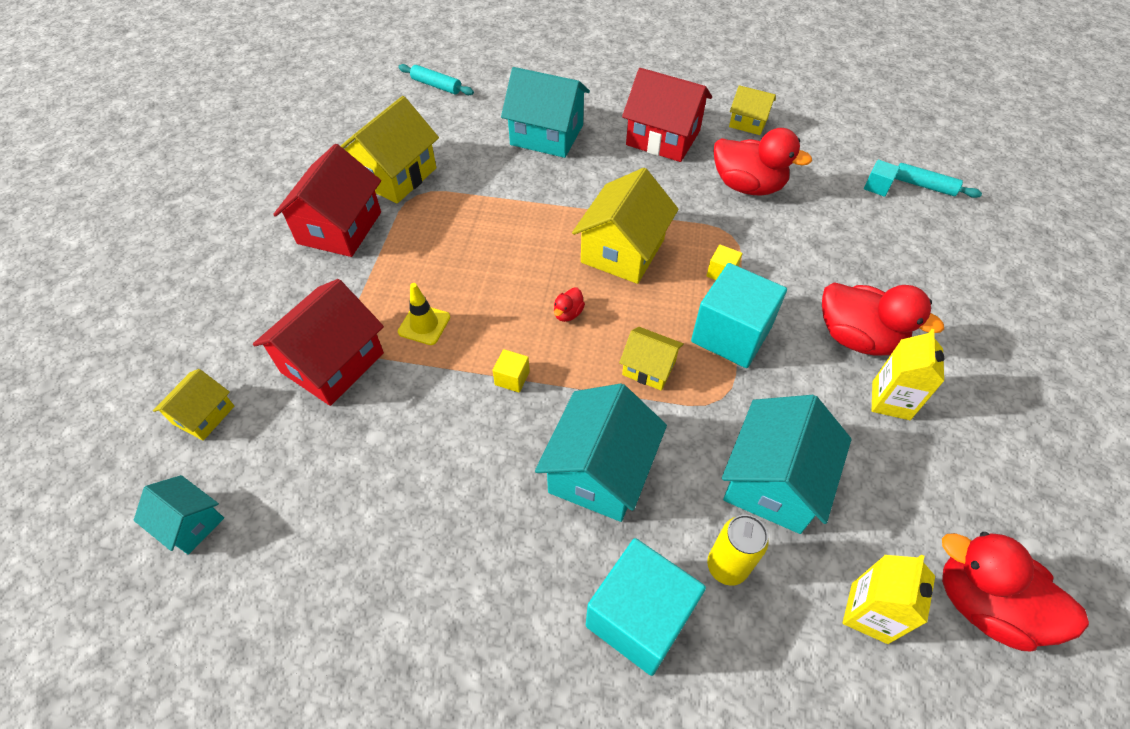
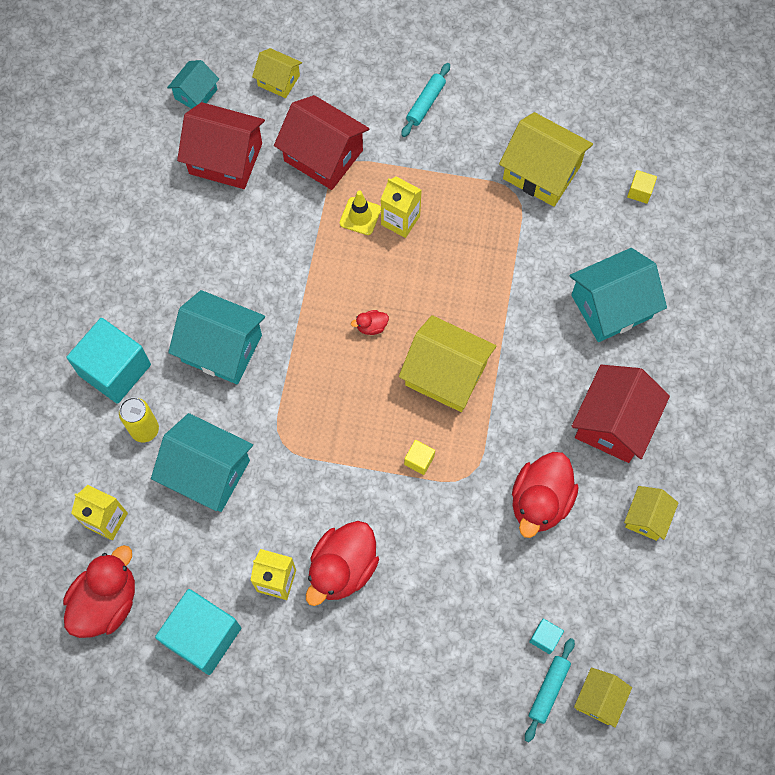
camera: 90 degrees right, 15 degrees up
red house [273,144,381,257] -> red house moved to [177,102,265,189]
turquoise rolling pin [398,64,474,95] -> turquoise rolling pin moved to [401,63,450,137]
yellow cube [492,349,530,393] -> yellow cube moved to [627,170,657,204]
turquoise house [501,67,590,158] -> turquoise house turned 45 degrees clockwise [570,248,667,342]
red duck [554,287,585,322] -> red duck turned 45 degrees counterclockwise [351,310,389,335]
yellow house [619,327,684,391] -> yellow house moved to [574,668,632,728]
turquoise cube [691,263,787,368] -> turquoise cube moved to [155,589,241,675]
none -> yellow carton [381,176,422,238]

